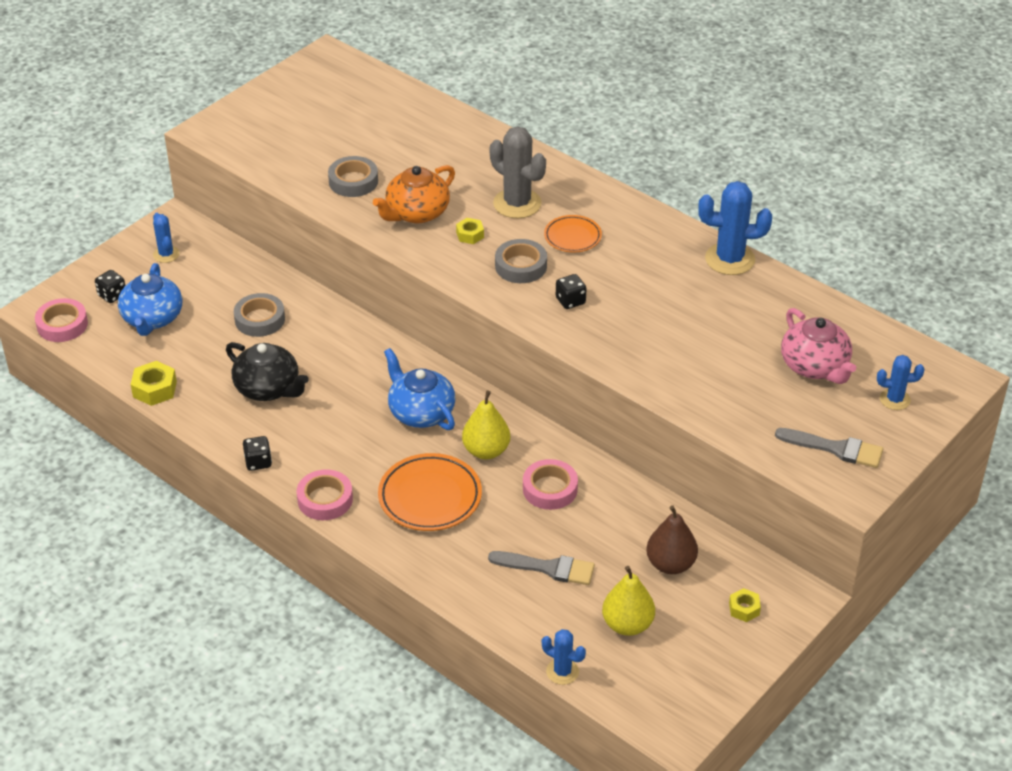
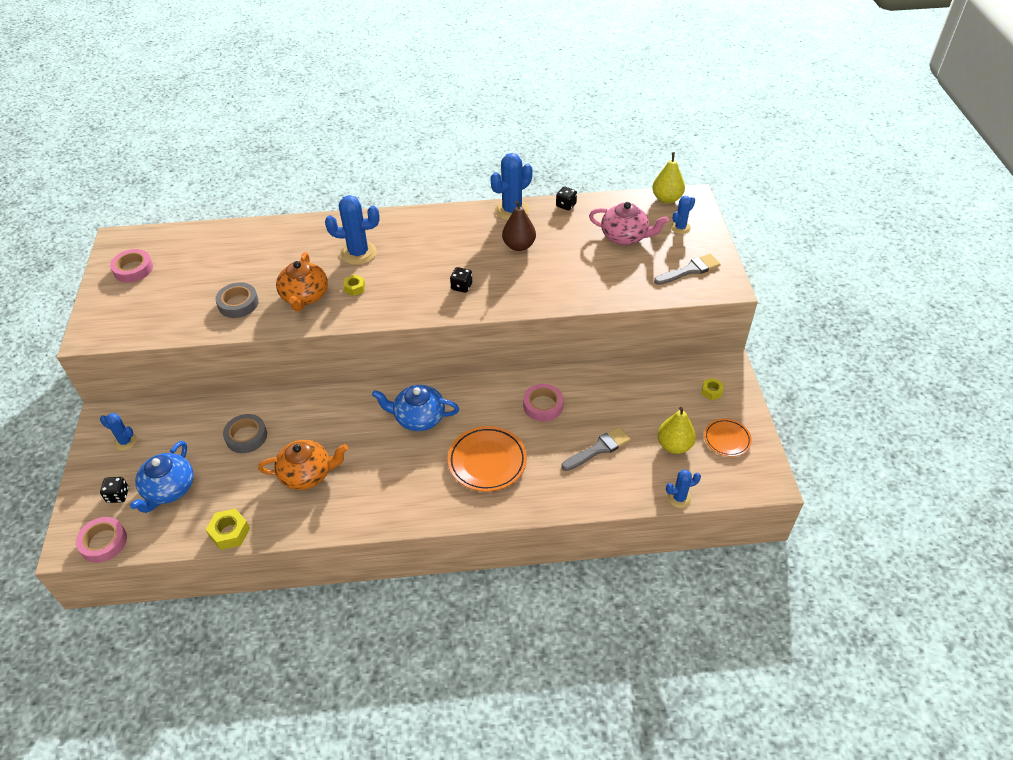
camera: 45 degrees left, 5 degrees up
blue teapot [118,263,182,336] -> blue teapot turned 60 degrees clockwise [130,441,193,513]
black teapot [226,342,309,401] -> orange teapot [258,440,348,490]
black dice [243,436,272,471] -> black dice moved to [556,187,577,211]
pink tape [297,469,353,520] -> pink tape moved to [110,249,153,282]
yellow pear [462,390,510,460] -> yellow pear moved to [652,152,685,203]
grey cactus [490,126,546,218] -> blue cactus [325,195,379,265]
grey tape [495,239,547,283] -> none
orange plate [544,215,602,253] -> orange plate moved to [704,419,752,457]
brown pear [646,505,698,574] -> brown pear moved to [502,201,536,251]

